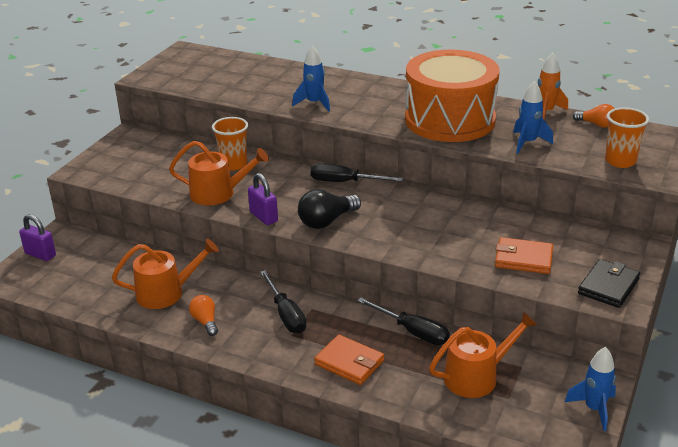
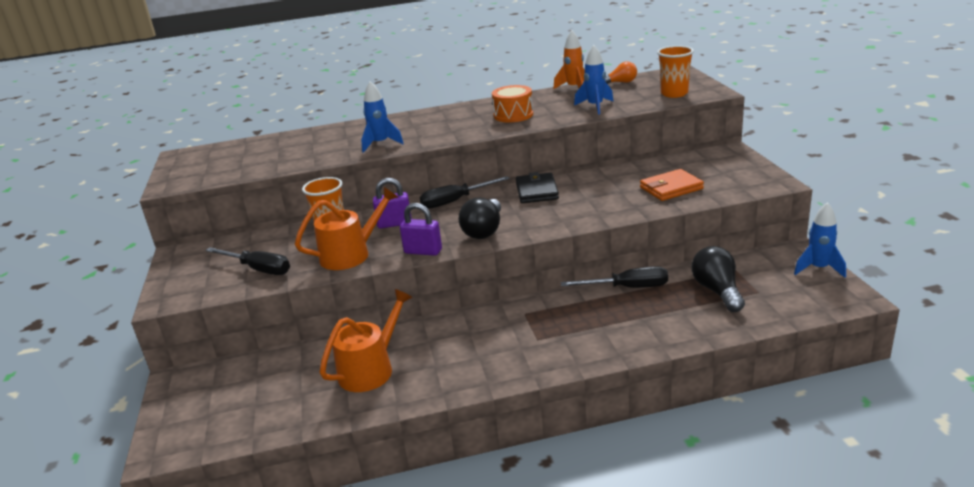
camera: 35 degrees left, 5 degrees down
purple padlock [19,214,56,261] -> purple padlock moved to [373,178,412,228]
orange light bulb [189,295,218,336] -> none
black screwdriver [260,270,306,334] -> black screwdriver moved to [205,247,290,275]
orange wallet [314,335,384,385] -> none
orange drum [405,50,500,142] -> orange drum [492,85,533,122], size x0.46
orange watering can [429,311,537,398] -> black light bulb [692,246,745,312]
black wallet [578,259,640,308] -> black wallet moved to [516,172,559,203]

